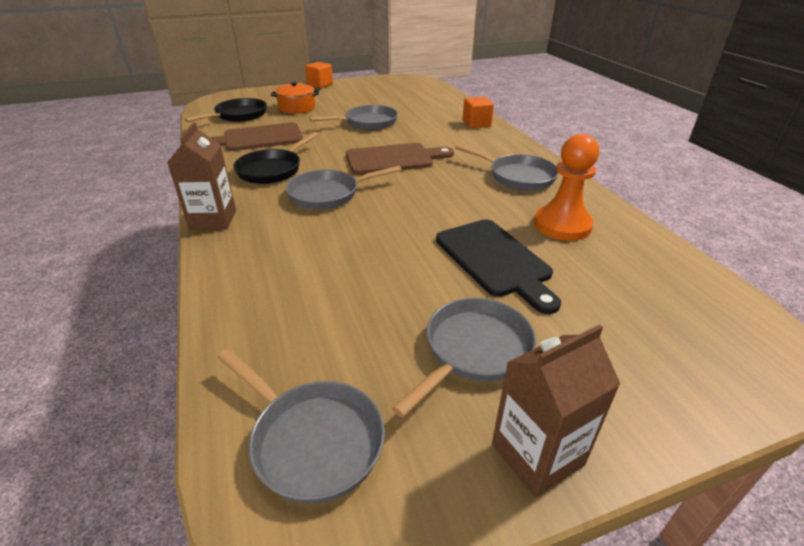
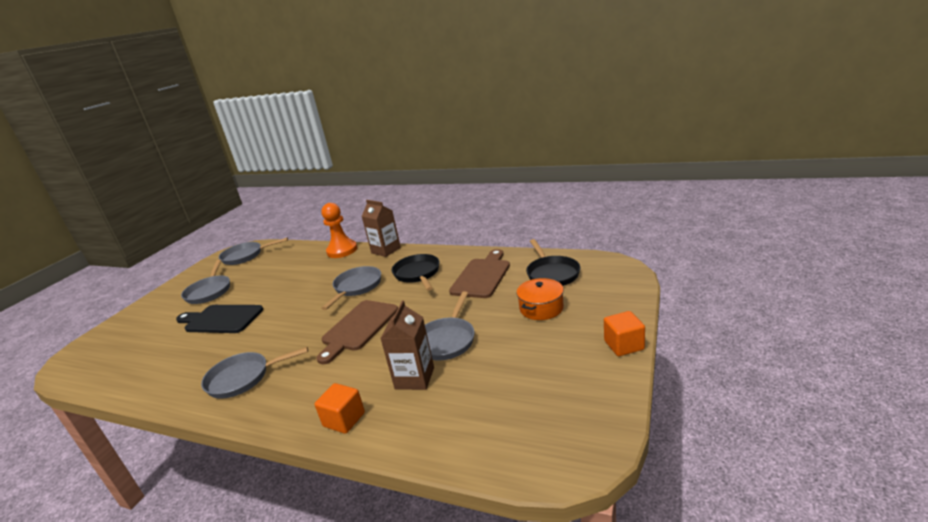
camera: 135 degrees right, 10 degrees down
brown carton [492,324,620,497] -> brown carton moved to [380,301,434,390]
orange pawn [534,134,599,241] -> orange pawn moved to [321,203,357,258]

